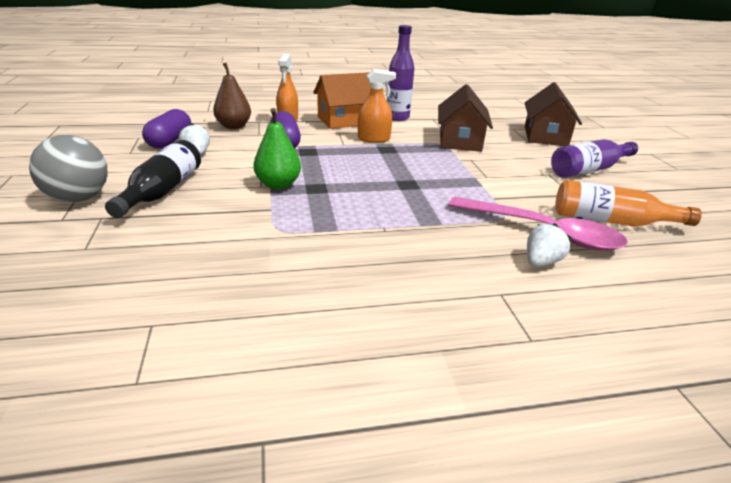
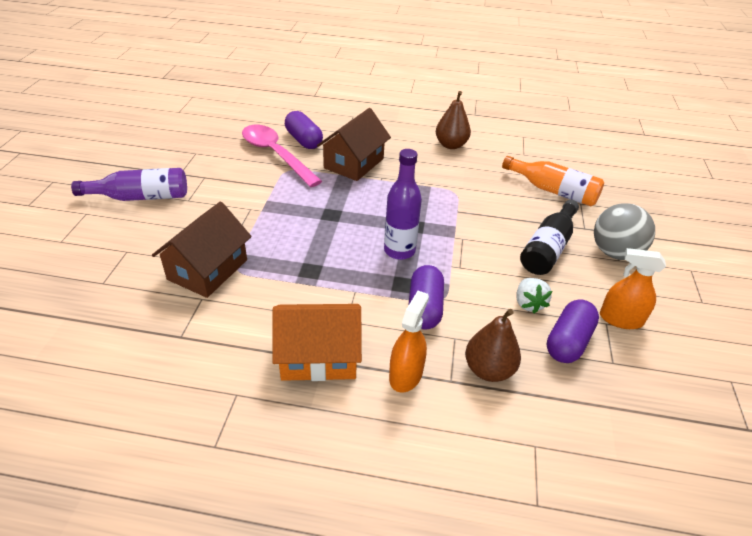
camera: 160 degrees left, 10 degrees up
green pear [253,108,301,189] -> none
orange spray bottle [358,69,396,143] -> orange spray bottle moved to [600,248,666,329]
purple bottle [387,25,414,121] -> purple bottle moved to [384,149,422,260]
brown house [525,82,582,146] -> brown house moved to [317,108,391,181]
white strawberry [527,223,571,267] -> purple capsule [285,111,323,149]
orange bottle [555,180,702,227] -> orange bottle moved to [502,156,604,206]
none -> brown pear [436,91,471,149]

